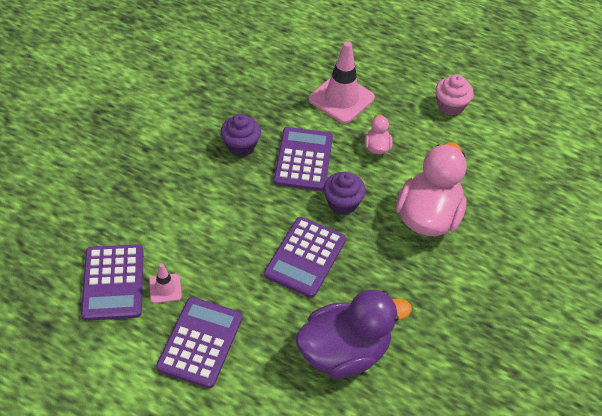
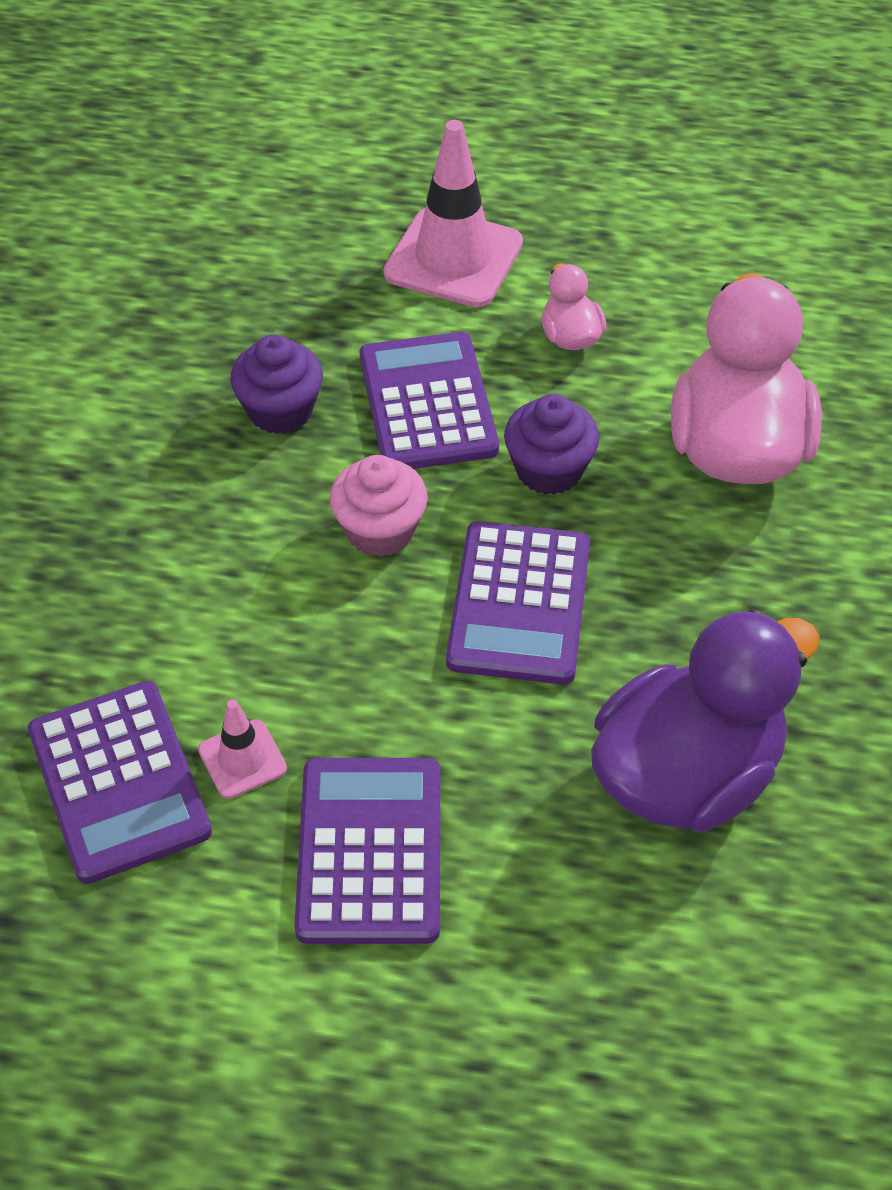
camera: 15 degrees left, 0 degrees up
pink cupcake [435,74,474,116] -> pink cupcake moved to [330,455,428,557]

